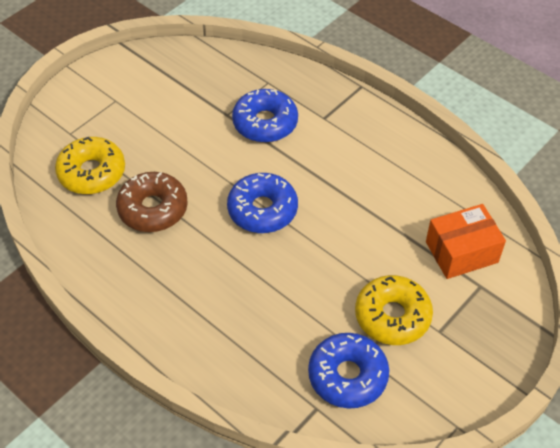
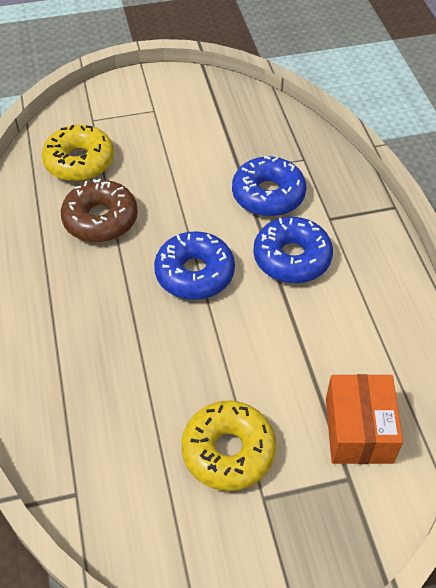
camera: 35 degrees right, 0 degrees up
blue donut [308,333,389,408] -> blue donut moved to [253,217,333,283]
orange box [426,204,506,279] -> orange box turned 75 degrees clockwise [326,374,403,464]

